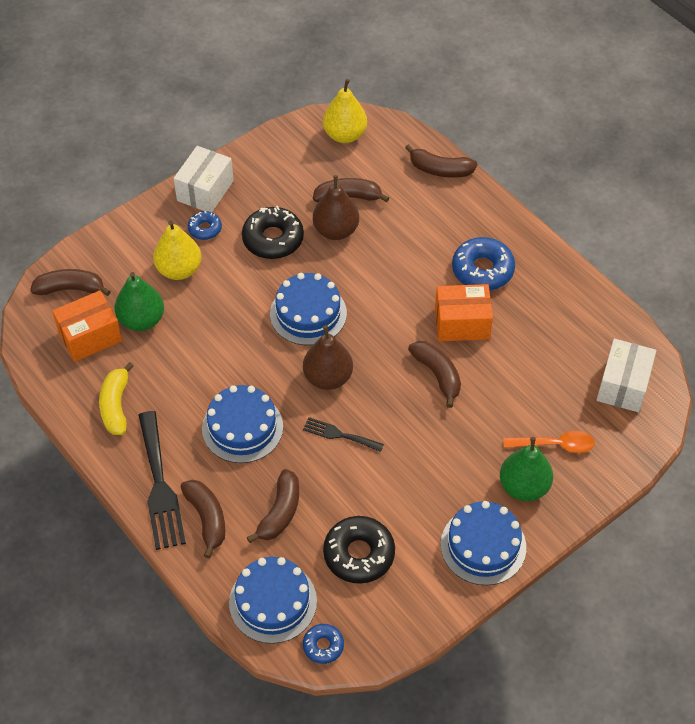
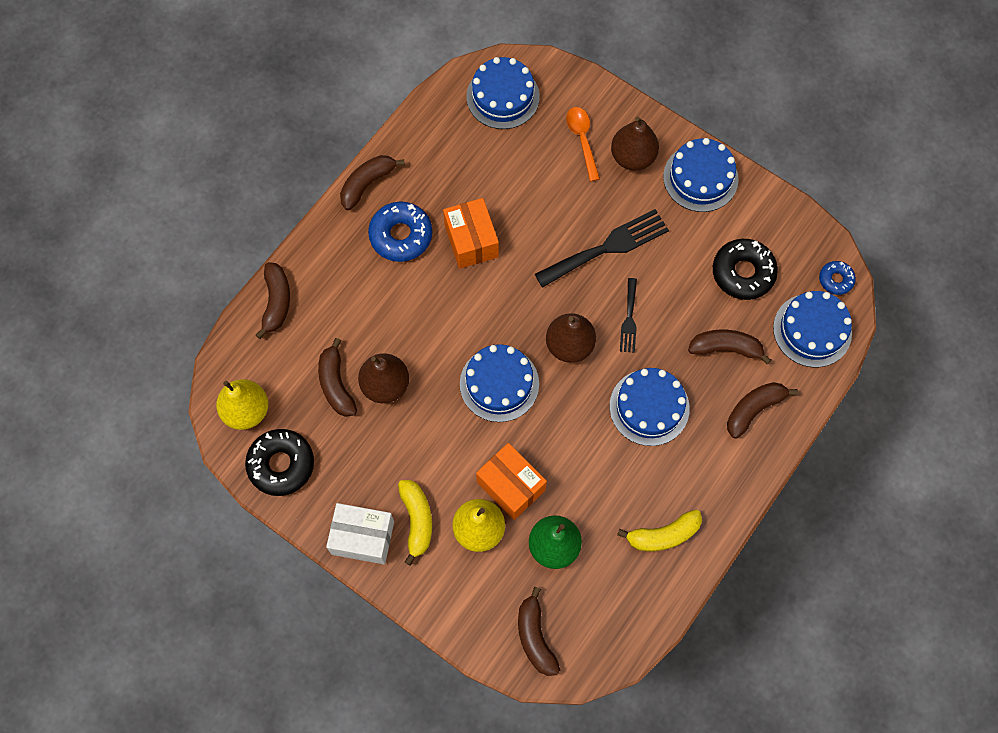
camera: 105 degrees left, 15 degrees up
orange box [52,290,122,362] -> orange box moved to [476,443,547,520]
black fork [138,411,186,550] -> black fork moved to [535,209,669,288]
blue donut [188,211,222,240] -> yellow banana [398,480,432,566]
black donut [242,206,304,259] -> black donut moved to [245,429,314,496]
brown banana [408,341,461,408] -> brown banana moved to [340,155,405,210]
green pear [500,437,553,501] -> brown pear [611,116,659,171]
white box [597,339,656,412] -> blue cake [466,57,540,129]

